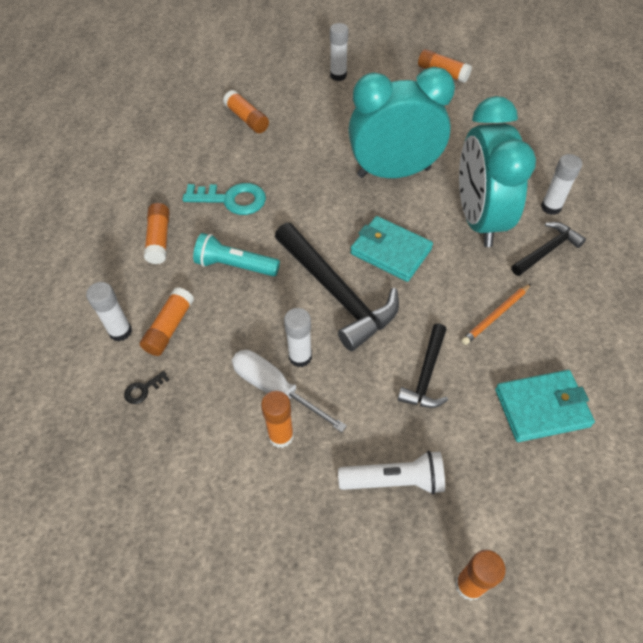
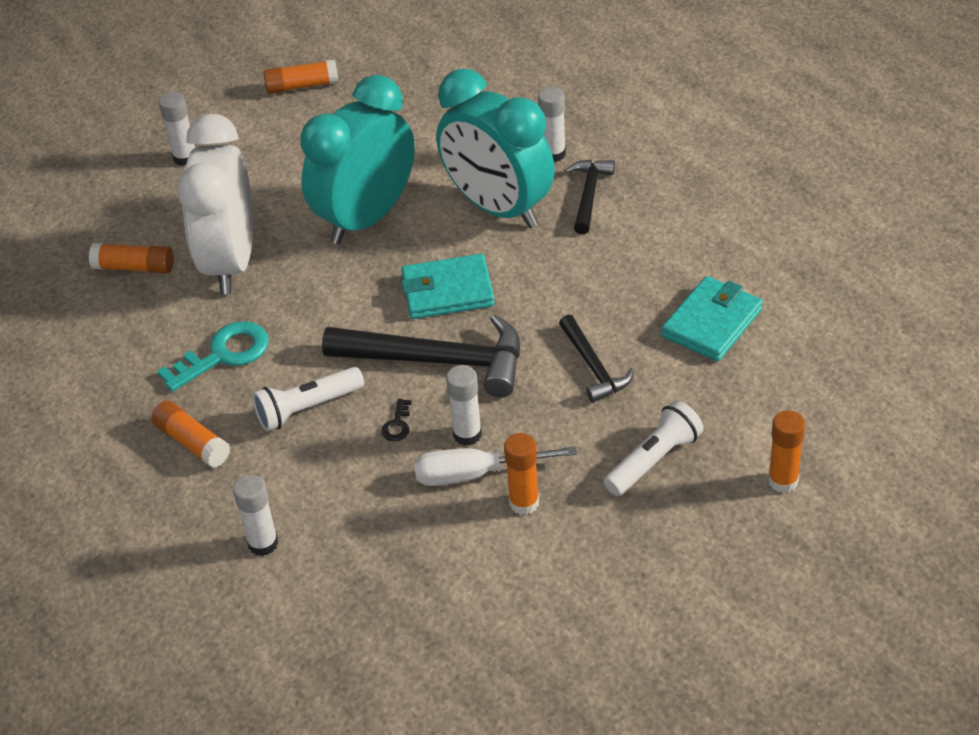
camera: 40 degrees left, 10 degrees down
black key [124,371,170,404] -> black key moved to [381,399,412,441]
orange glue stick [140,287,194,356] -> none
turquoise flashlight [193,233,280,277] -> white flashlight [252,367,364,431]
orange pencil [461,284,531,345] -> none
none -> white clock [177,114,253,294]

